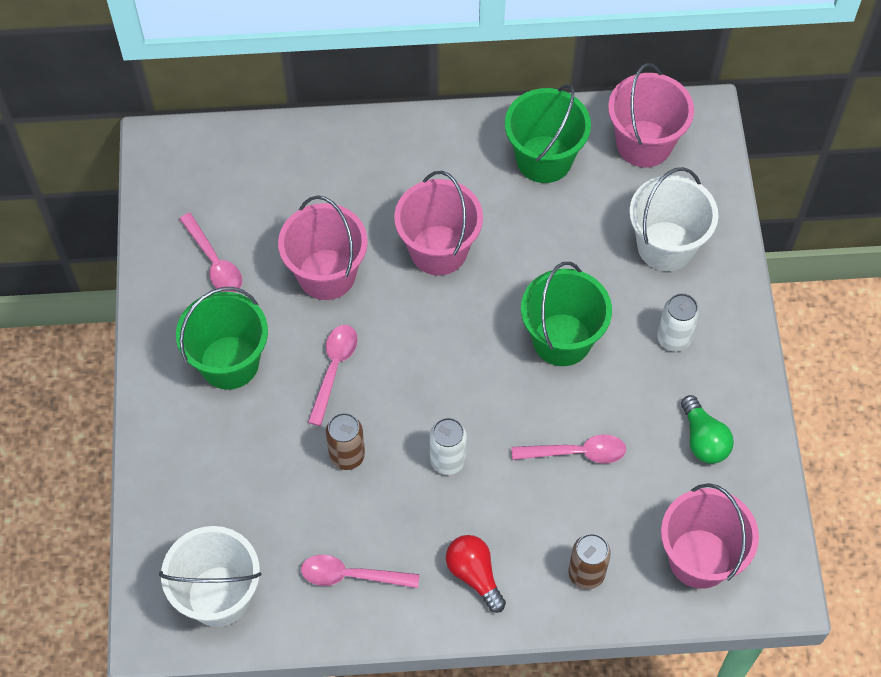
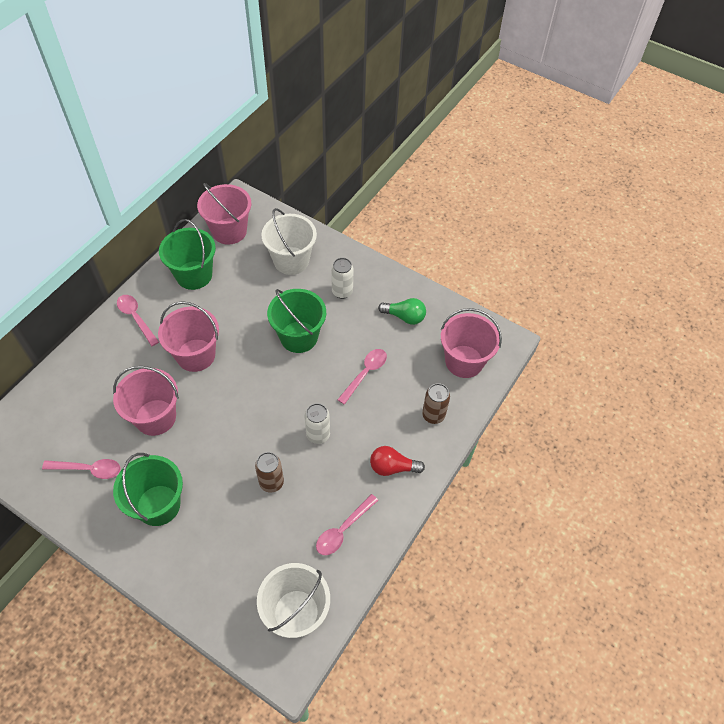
camera: 55 degrees left, 5 degrees down
pink spoon [308,325,358,426] -> pink spoon moved to [117,295,159,346]

